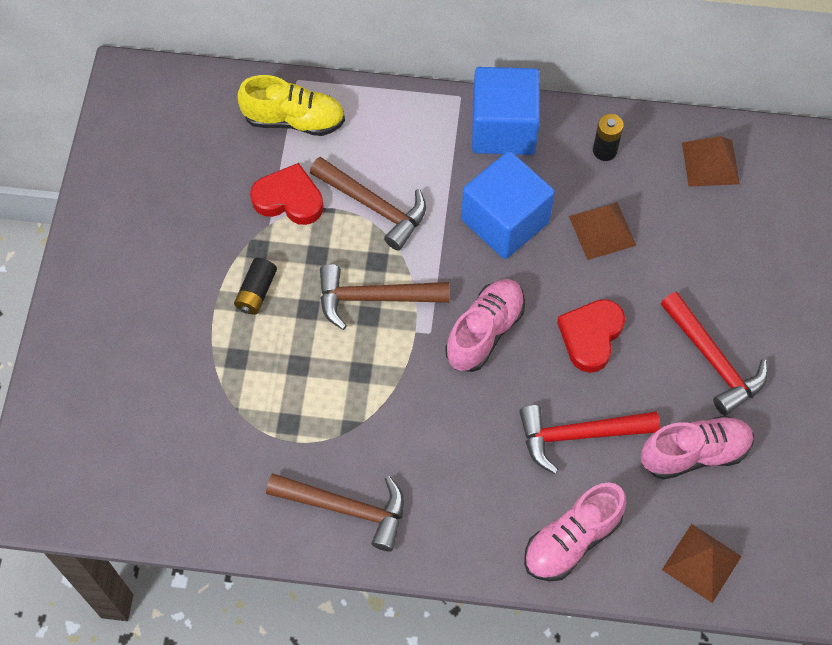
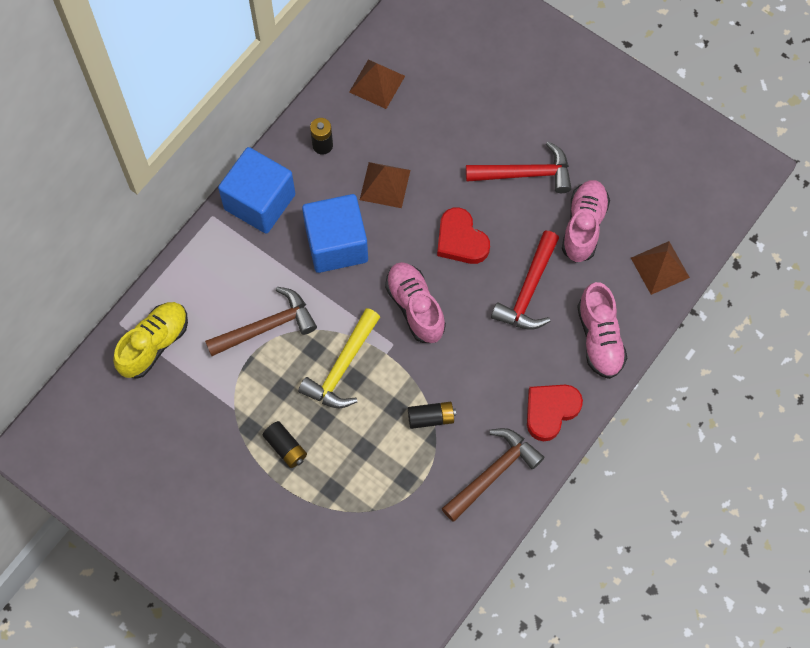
camera: 60 degrees left, 5 degrees up
red heart [250,163,324,225] -> red heart moved to [527,385,583,441]
brown hammer [320,264,450,330] -> yellow hammer [298,308,380,409]
none -> black battery [408,402,456,429]

